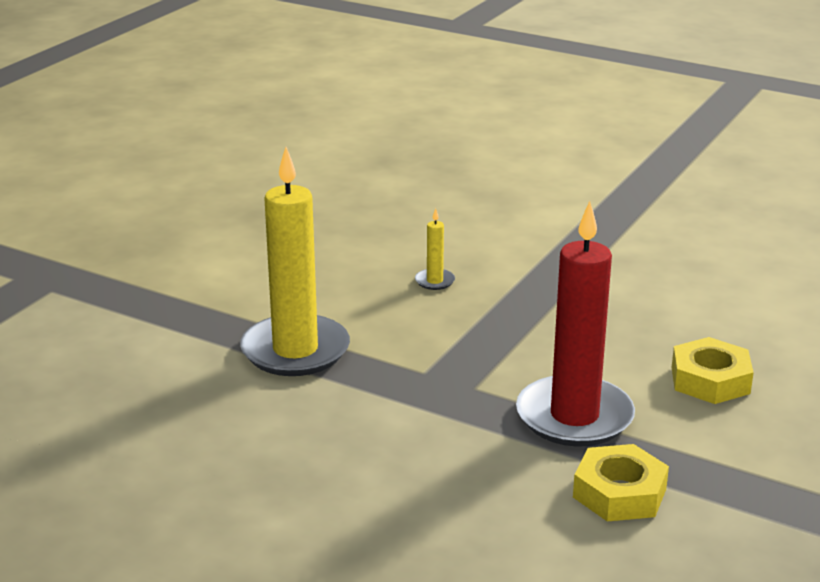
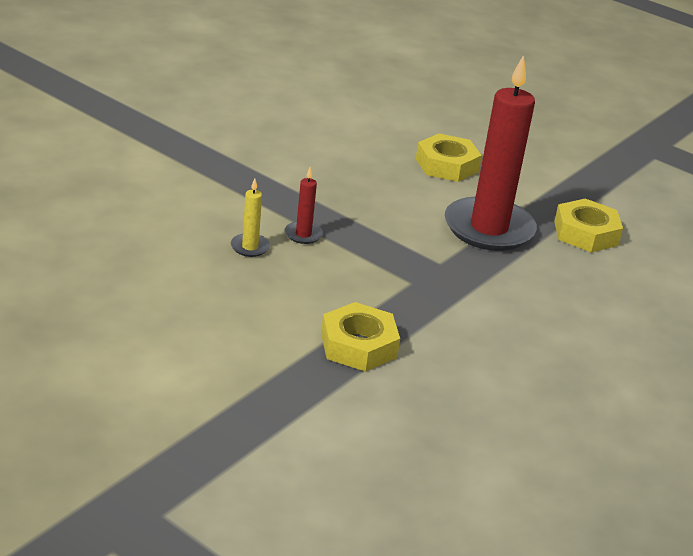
camera: 85 degrees left, 5 degrees up
yellow candle [240,147,350,376] -> yellow nut [321,302,400,372]
none -> red candle [285,167,323,244]

